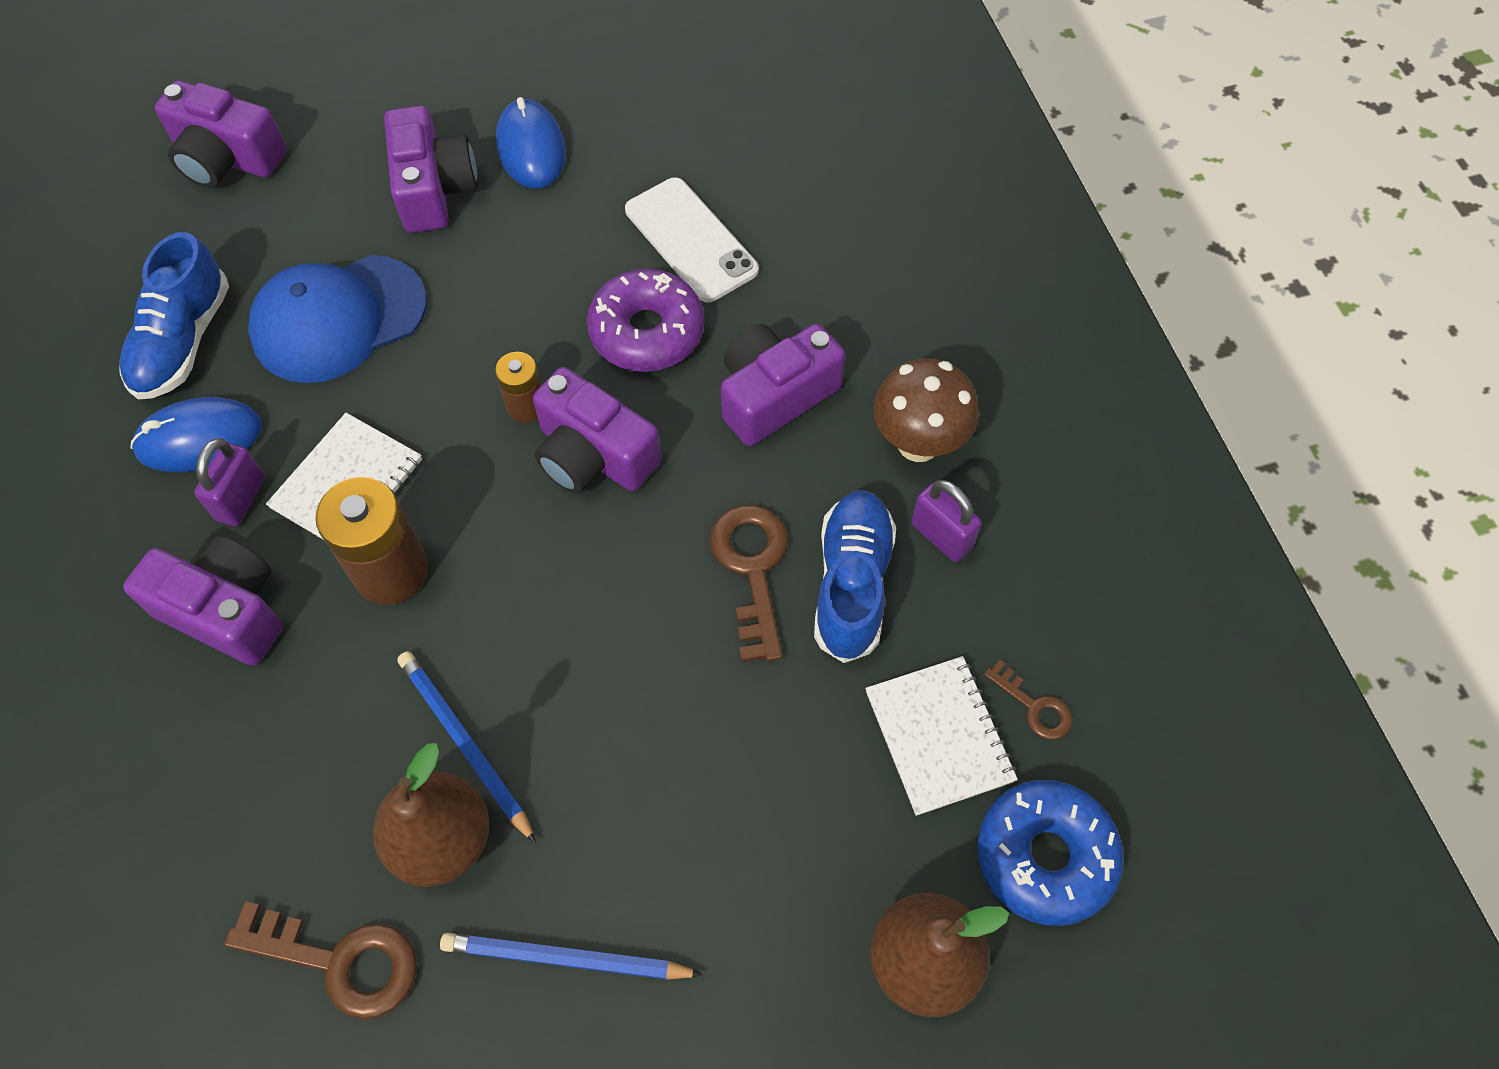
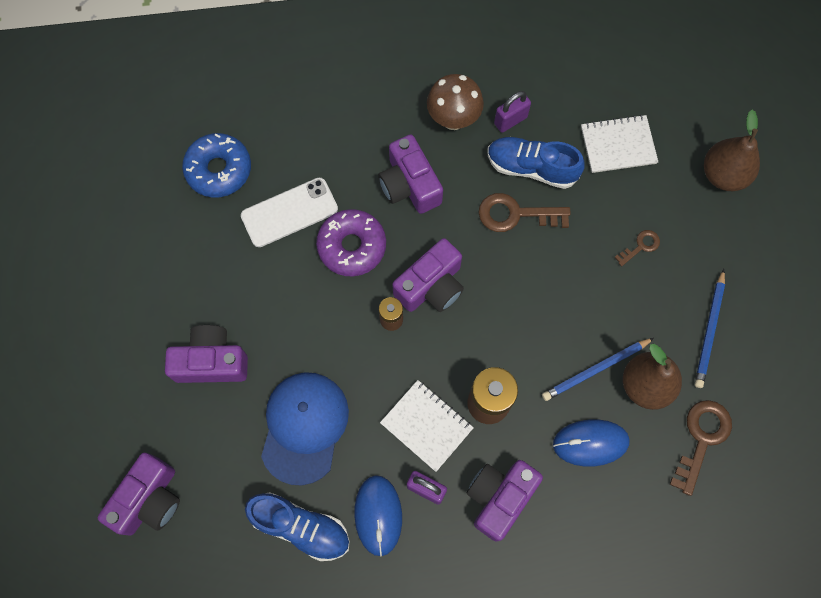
camera: 80 degrees left, 10 degrees up
blue cap [248,255,427,383] -> blue cap turned 150 degrees counterclockwise [261,372,349,485]
blue mouse [496,97,566,188] -> blue mouse moved to [553,419,630,467]
blue donut [977,780,1124,926] -> blue donut moved to [182,133,251,198]
brown key [984,659,1073,739] -> brown key moved to [614,230,660,266]

